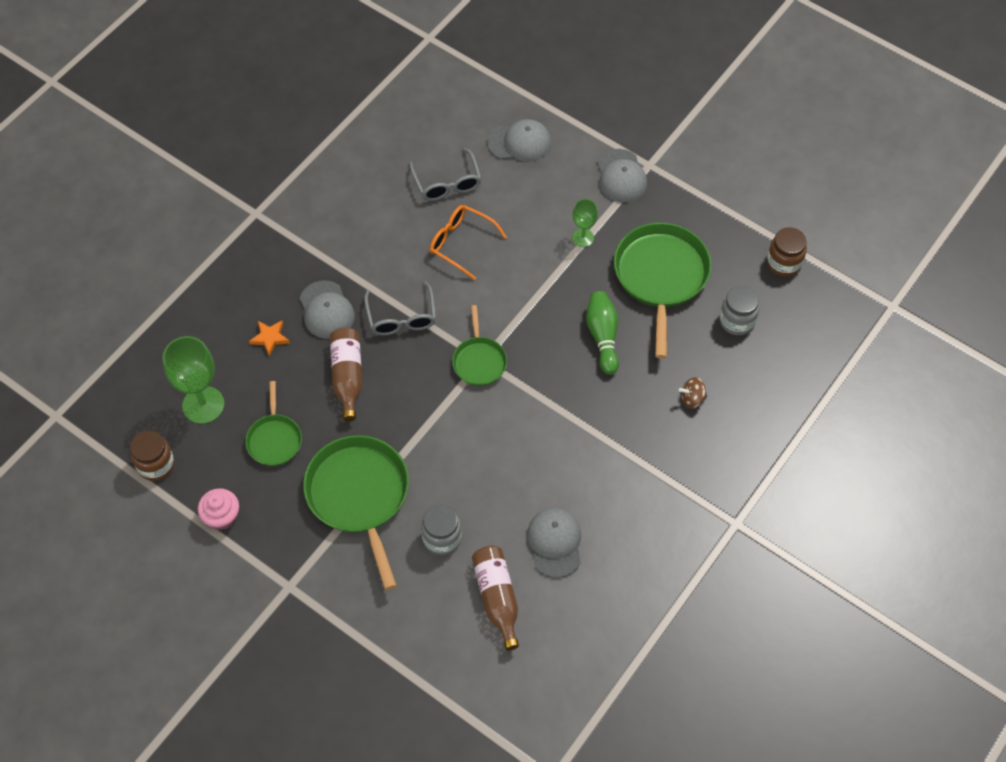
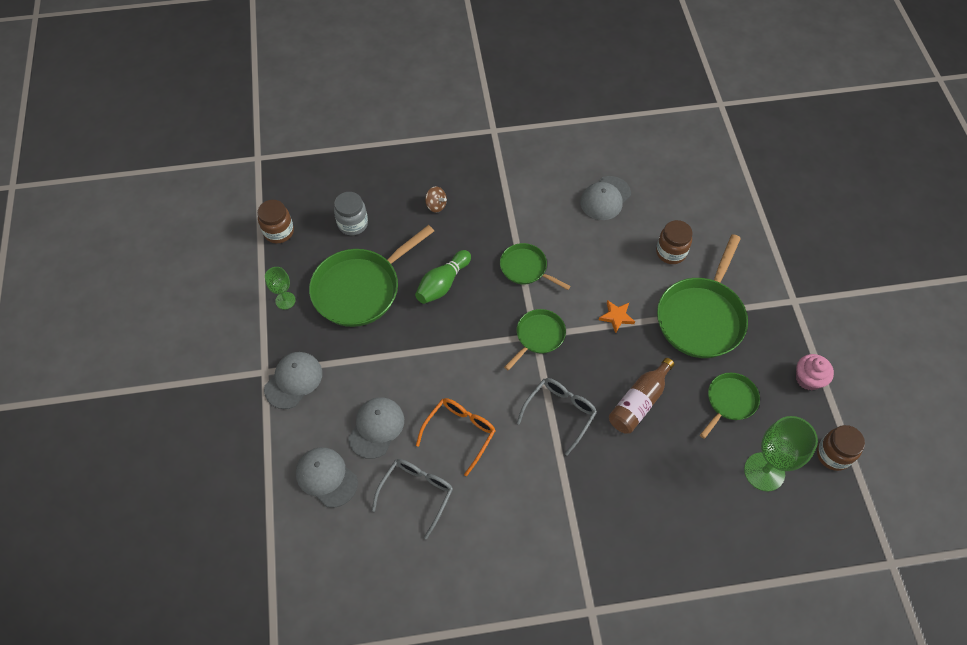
camera: 135 degrees left, 0 degrees up
orange star [249,320,290,356] -> orange star moved to [599,300,635,333]
grey cap [300,281,355,339] -> grey cap moved to [348,397,404,459]
grey jar [421,504,462,555] -> brown jar [656,220,693,264]
orange glasses [430,205,507,280] -> orange glasses turned 135 degrees counterclockwise [416,398,496,476]
brown bottle [472,546,519,650] -> none
green goblet [572,199,598,247] -> green goblet moved to [265,267,296,310]
none -> green pan [500,243,571,290]

